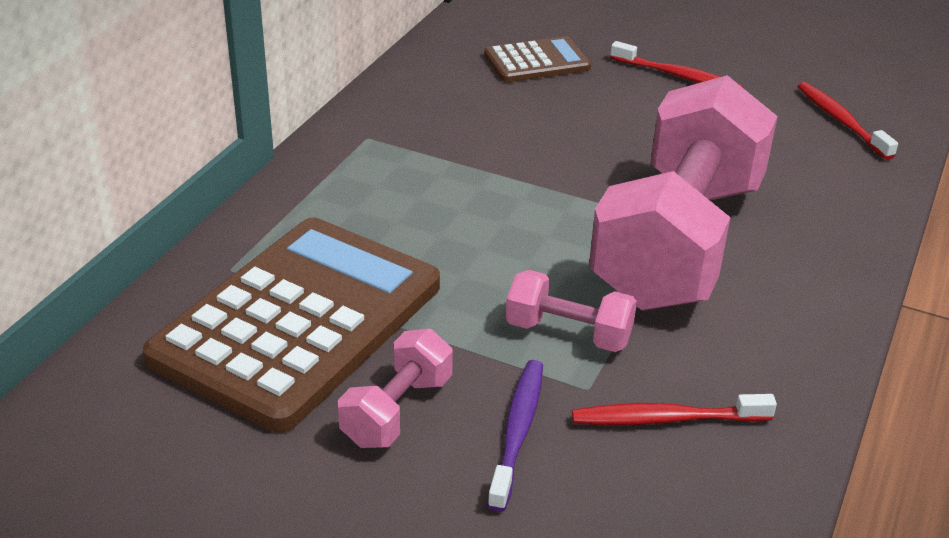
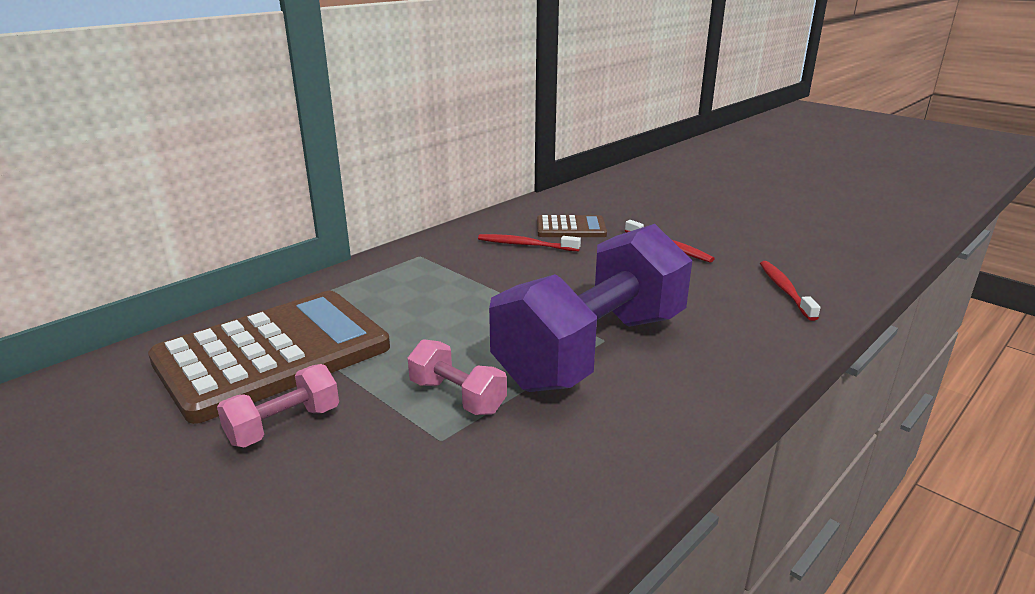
camera: 20 degrees right, 10 degrees down
purple toothbrush [487,360,543,512] -> none
red toothbrush [572,394,777,425] -> red toothbrush moved to [478,234,581,251]
pink dumbbell [589,75,778,311] -> purple dumbbell [489,224,692,392]

